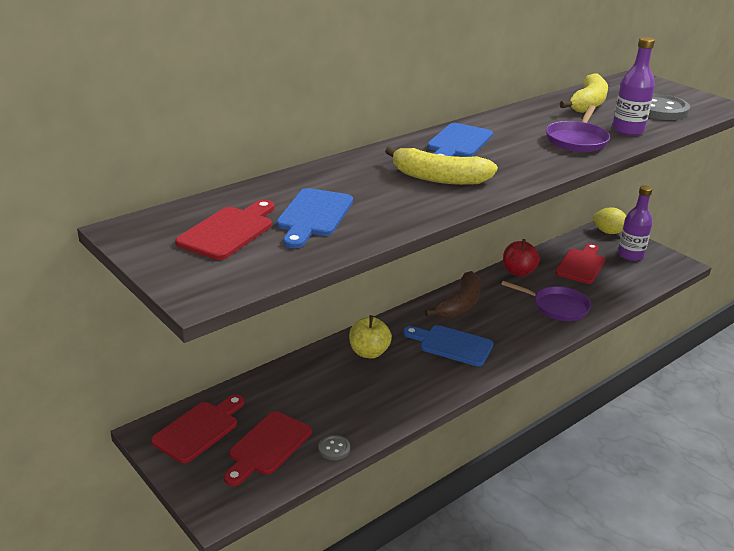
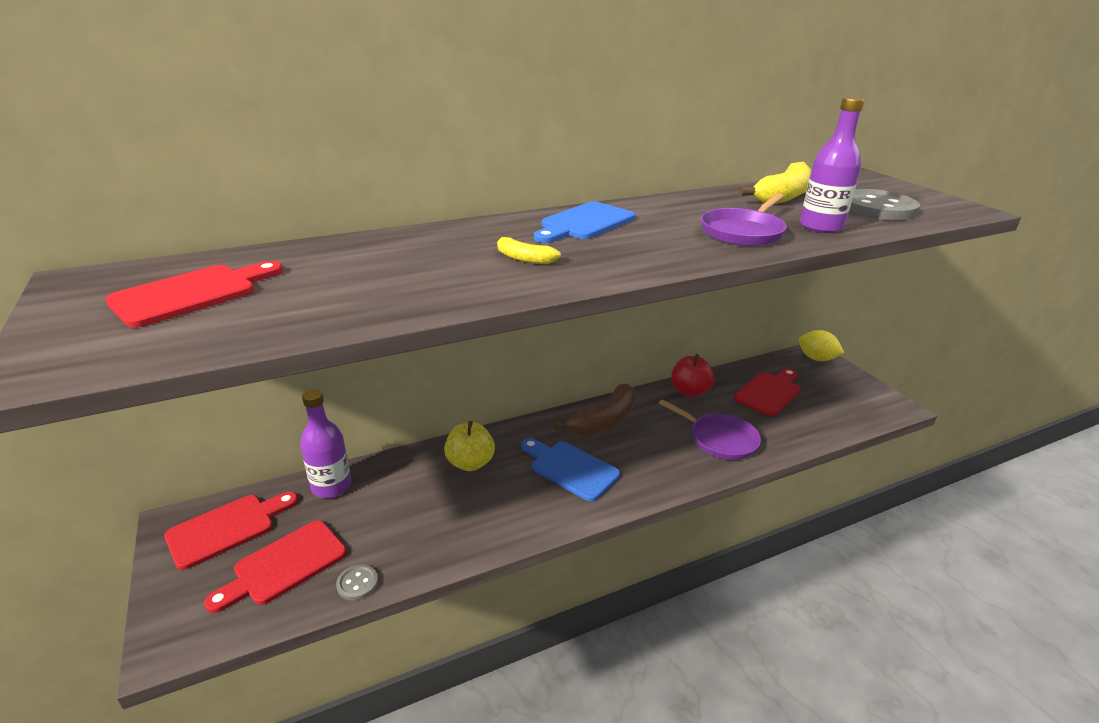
camera: 15 degrees right, 0 degrees up
blue cutting board [276,188,353,248] -> none
yellow banana [385,146,498,185] -> yellow banana [497,236,561,264], size x0.51
purple bottle [618,185,652,261] -> purple bottle moved to [300,389,352,498]

